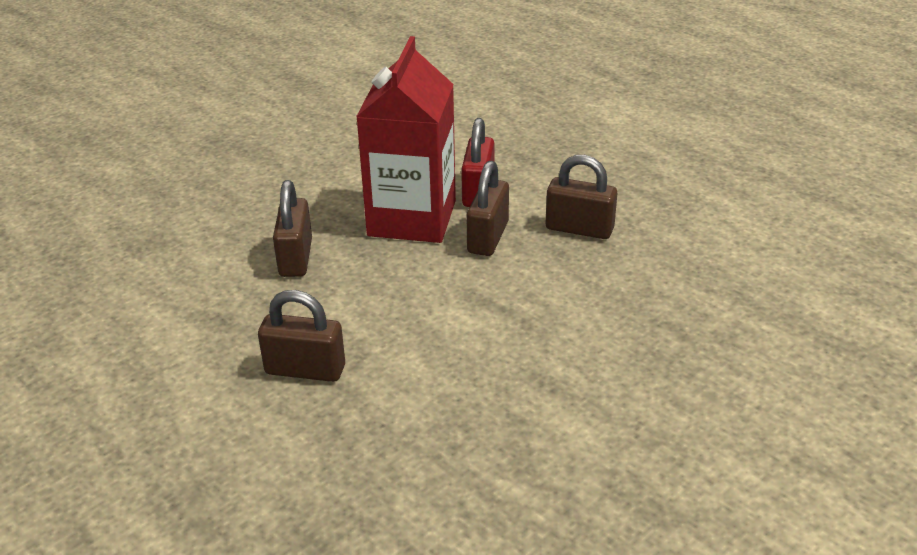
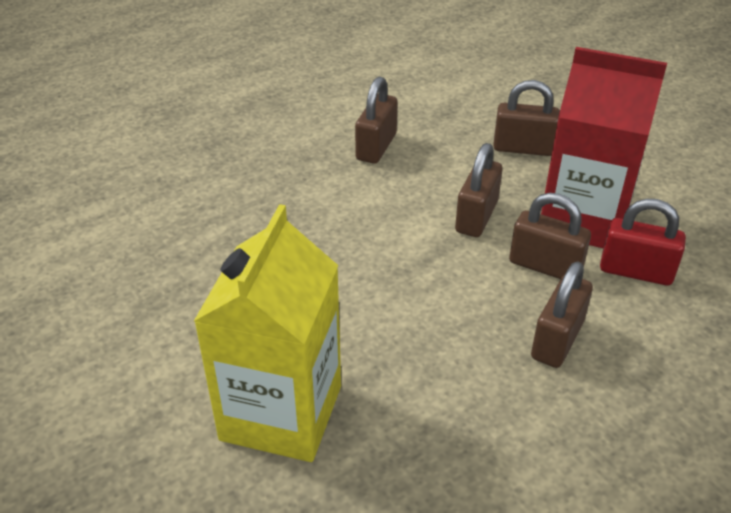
camera: 100 degrees right, 5 degrees up
none -> yellow carton [194,204,341,462]
none -> brown padlock [455,143,502,237]

